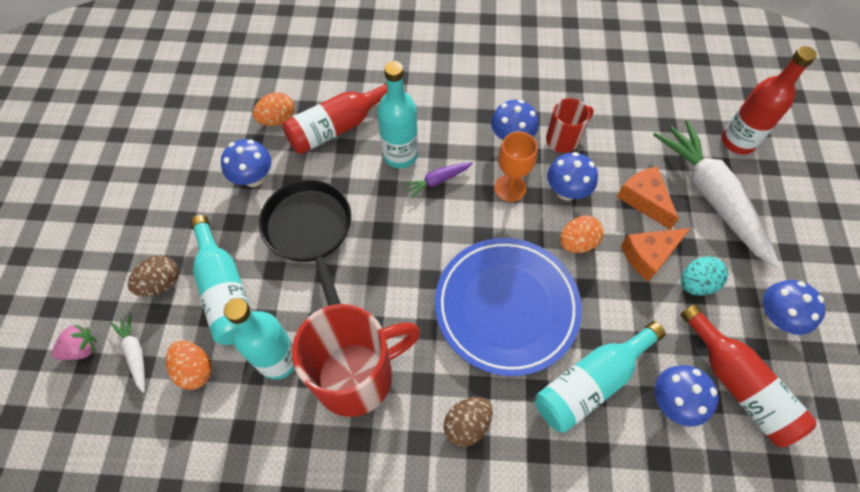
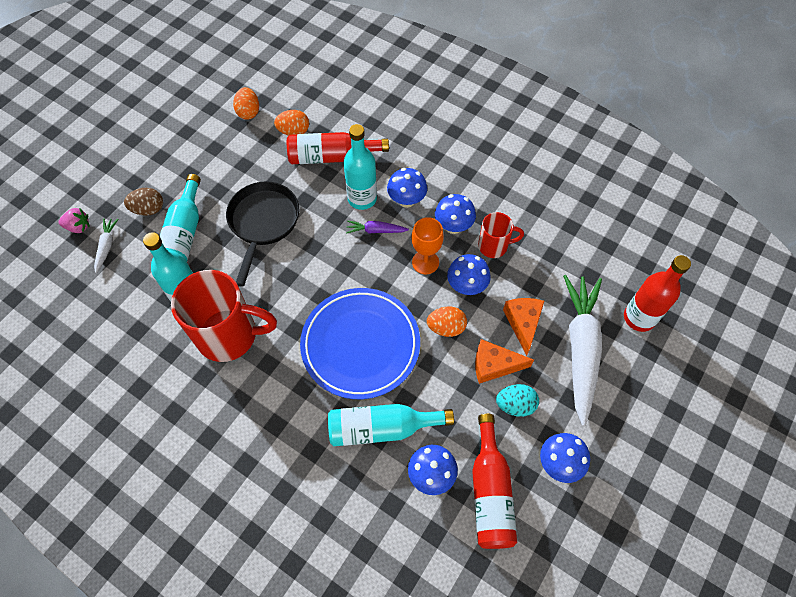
camera: 30 degrees right, 0 degrees up
orange egg [166,340,211,390] -> orange egg moved to [233,87,259,120]
blue mushroom [221,139,272,187] -> blue mushroom moved to [387,168,427,208]
brown egg [444,397,493,447] -> none

